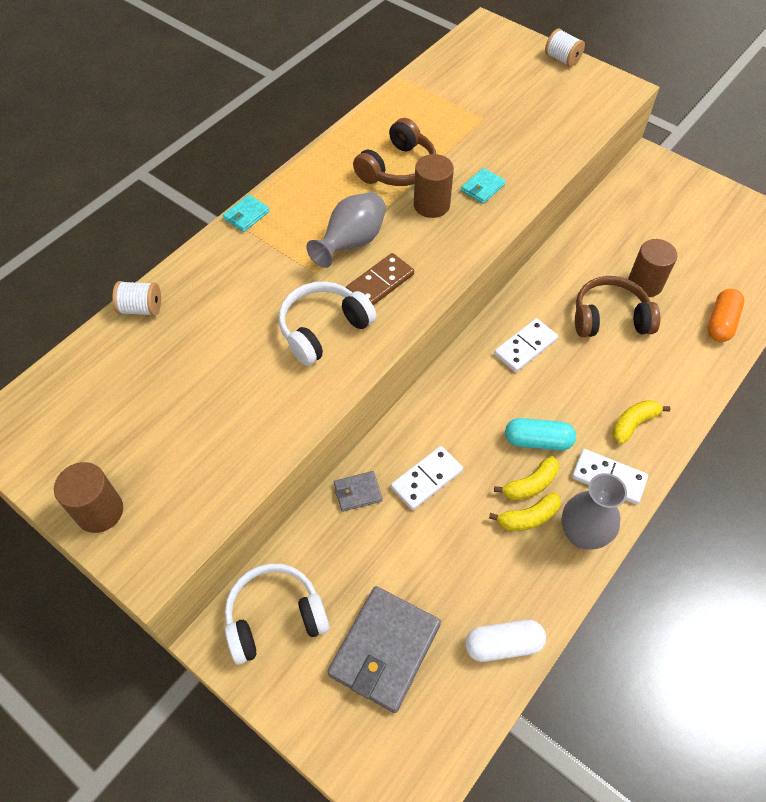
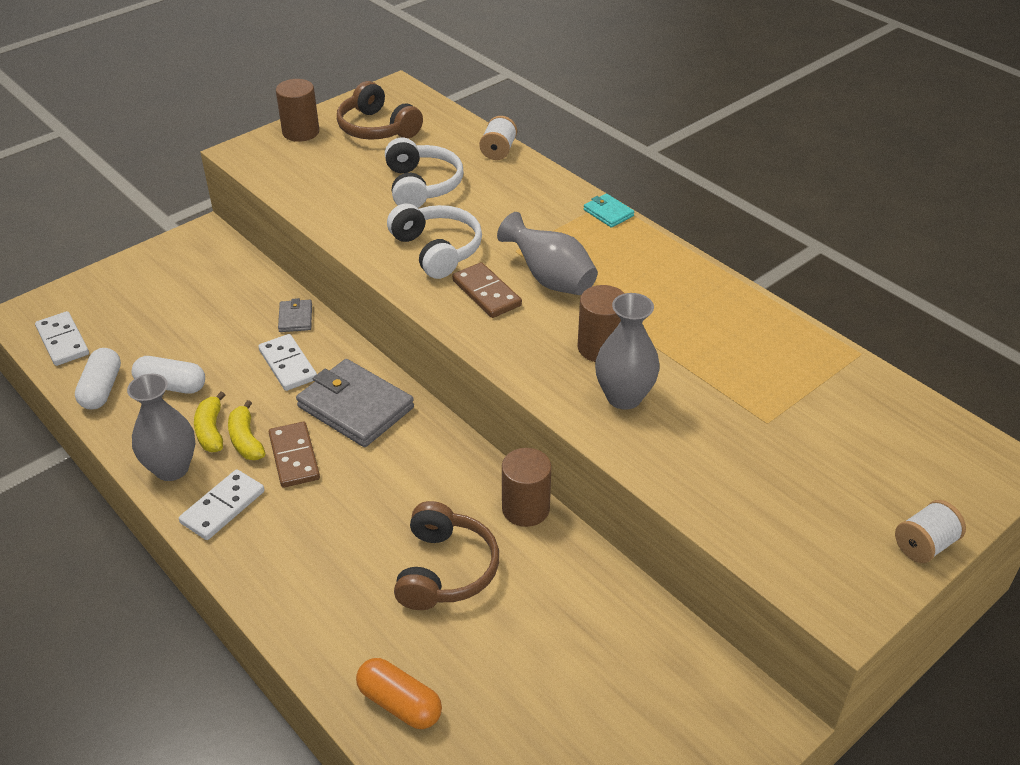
camera: 100 degrees right, 15 degrees down
white headphones [224,563,330,665] -> white headphones moved to [385,138,463,208]
grey wallet [327,586,441,713] -> grey wallet moved to [296,359,414,447]
brown headphones [353,118,436,186] -> brown headphones moved to [337,81,423,140]
turquoise wallet [461,168,506,204] -> grey vase [595,293,660,410]
white domino [494,318,558,372] -> white domino moved to [35,311,89,366]
turquoise capsule [505,418,576,451] -> brown domino [269,422,320,488]
yellow banana [612,400,670,444] -> none
brown cylinder [628,239,678,297] -> brown cylinder moved to [502,448,551,527]
none -> white capsule [132,356,205,394]

